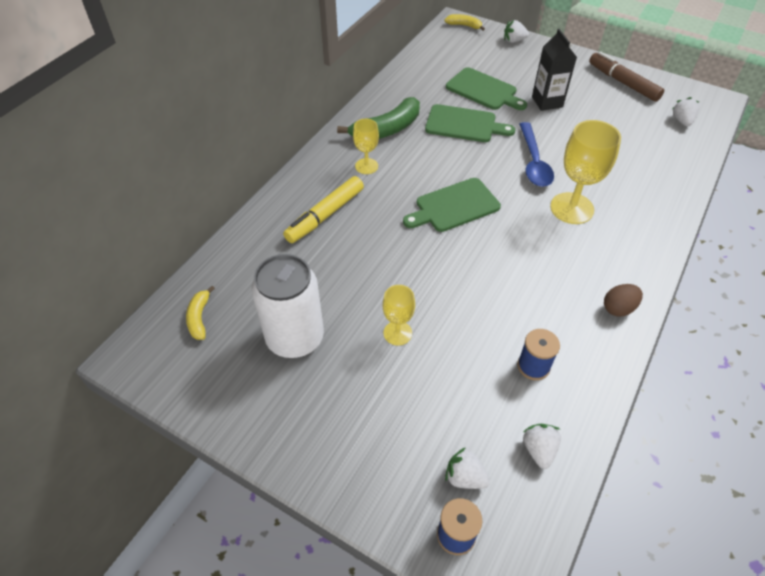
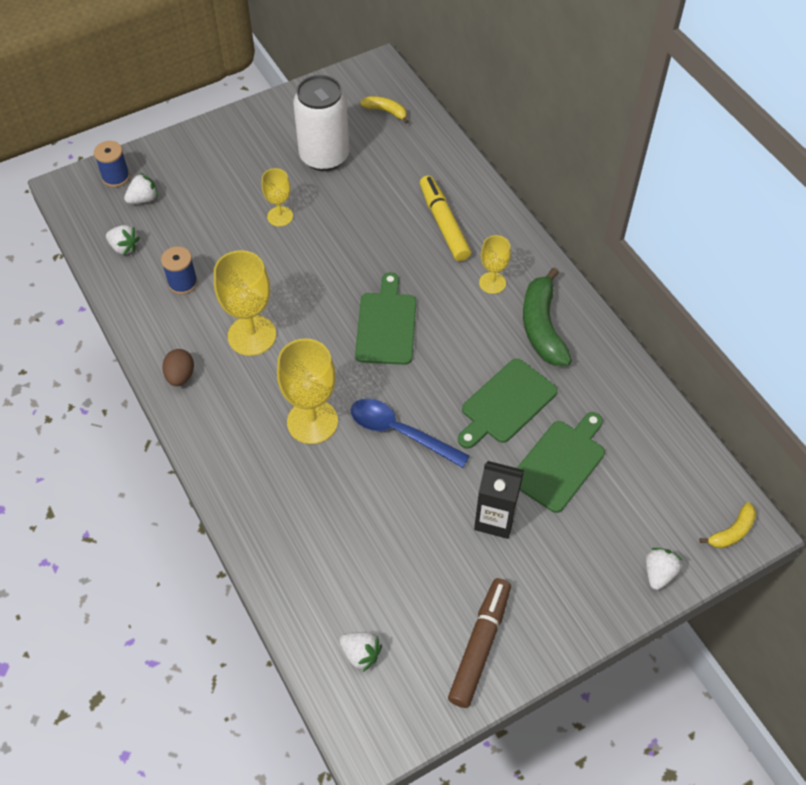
camera: 120 degrees right, 5 degrees up
green cutting board [446,67,527,110] -> green cutting board turned 150 degrees clockwise [517,412,605,513]
brown marker [589,51,664,102] -> brown marker turned 60 degrees counterclockwise [448,578,511,708]
none -> yellow goblet [214,250,276,356]

